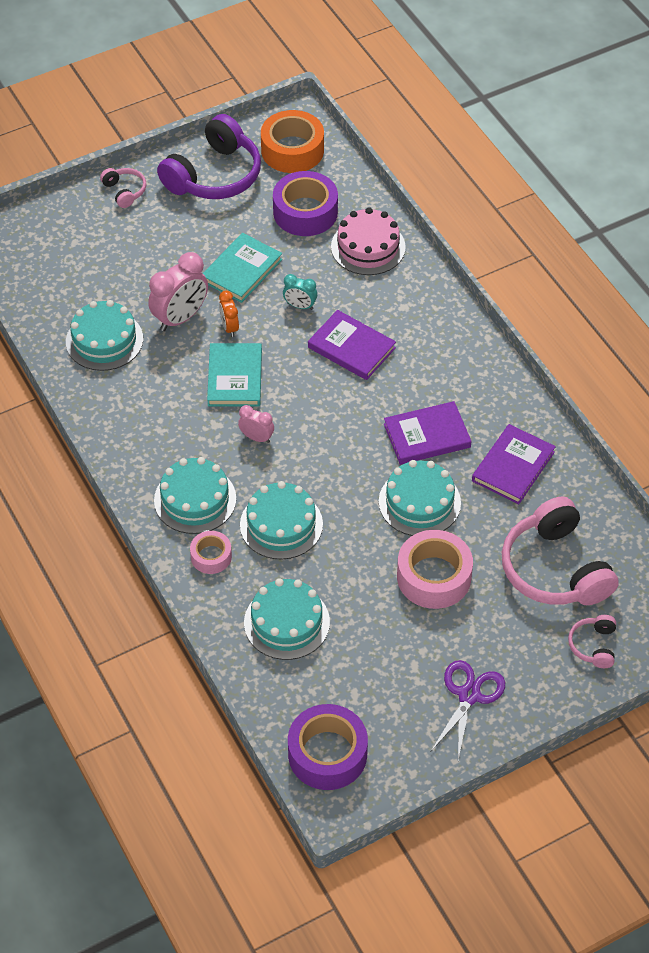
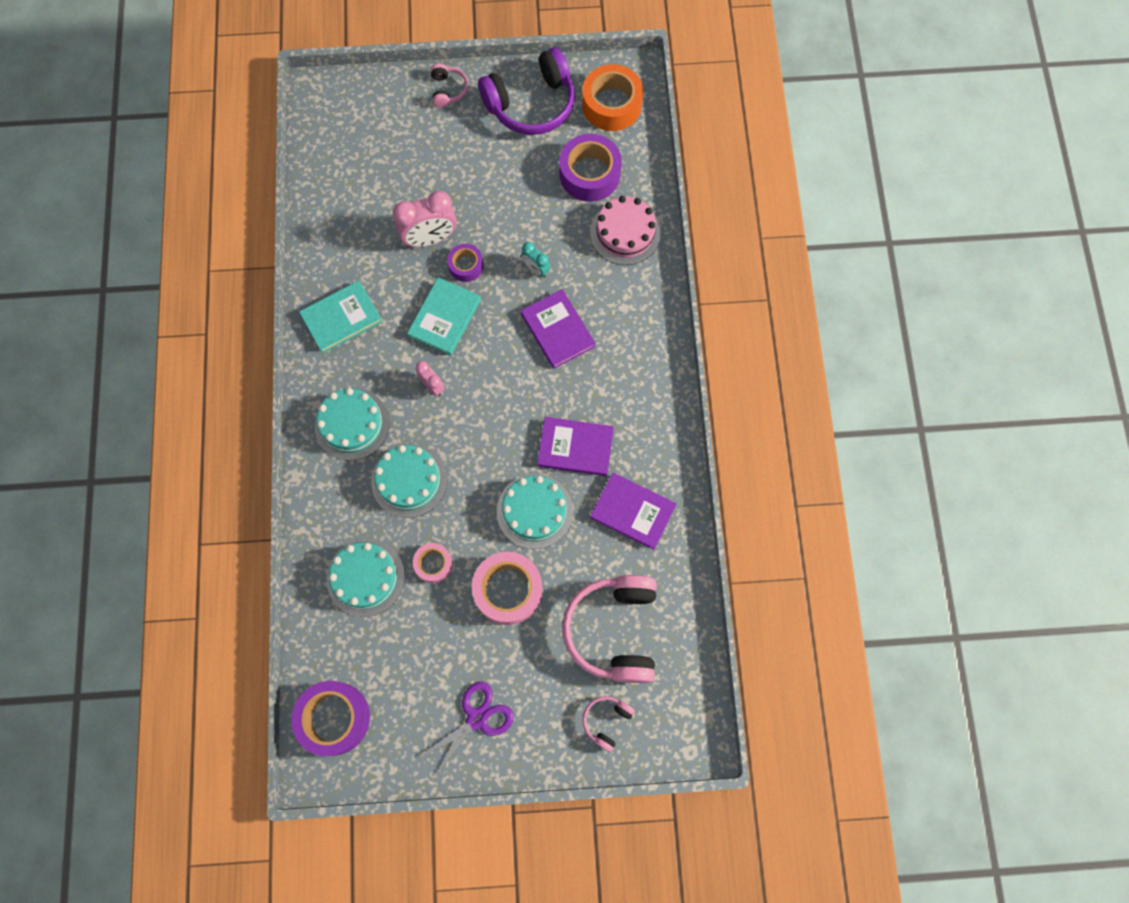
camera: 25 degrees right, 20 degrees up
turquoise cake [66,300,143,371] -> none
pink tape [190,531,232,574] -> pink tape moved to [413,543,453,583]
turquoise book [203,233,282,303] -> turquoise book moved to [299,281,383,353]
orange clock [219,291,239,337] -> purple tape [447,244,484,282]
purple book [472,424,556,504] -> purple book turned 60 degrees clockwise [590,473,676,550]

